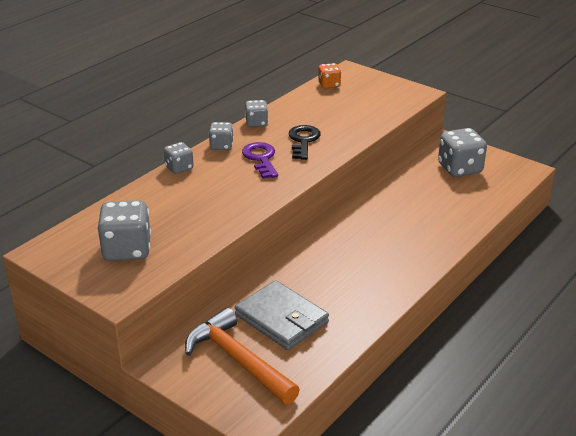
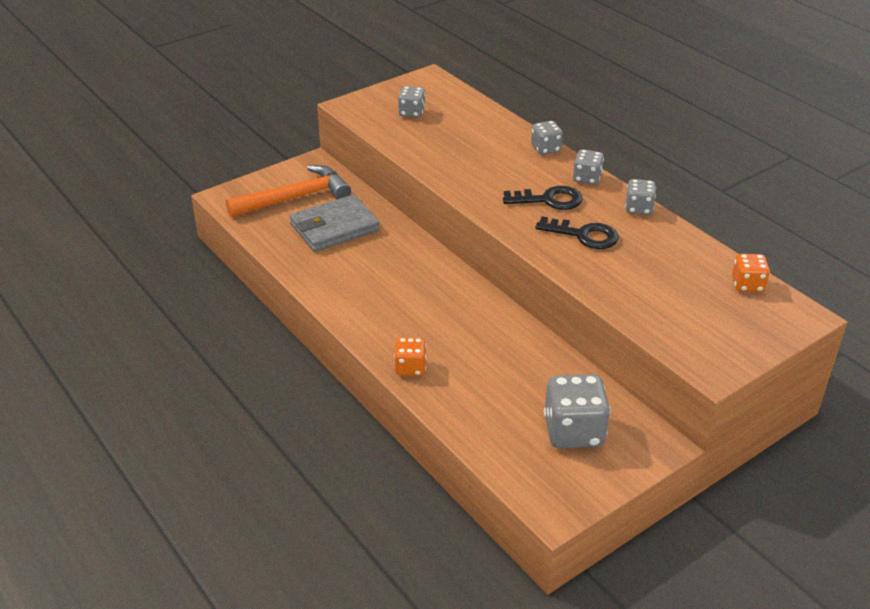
camera: 105 degrees right, 5 degrees up
grey dice [97,200,151,261] -> grey dice [398,86,425,118], size x0.57
purple key [242,142,278,179] -> black key [503,186,583,210]
none -> orange dice [394,337,426,376]

